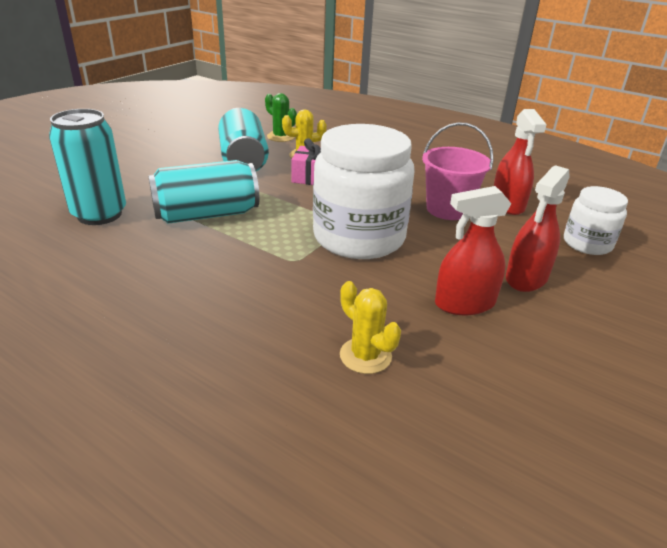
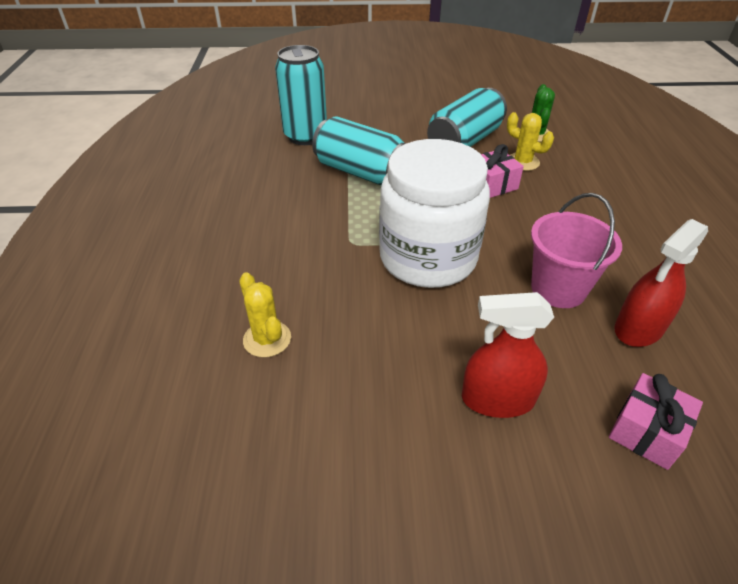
camera: 55 degrees right, 10 degrees up
yellow cactus [340,281,401,374] -> yellow cactus turned 45 degrees counterclockwise [239,272,291,358]
red spray bottle [435,186,512,315] -> none
white jar [564,186,628,255] -> pink gift [609,373,703,470]

